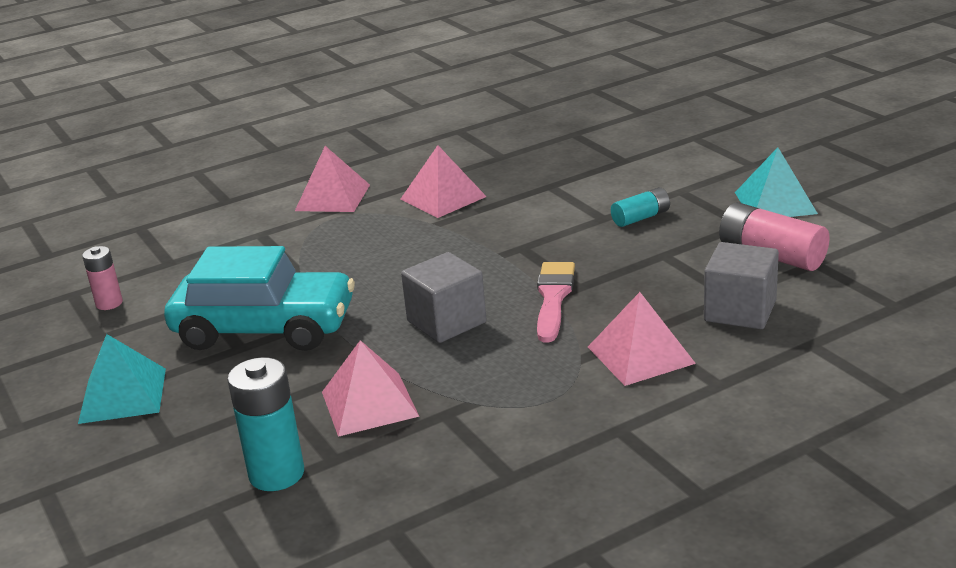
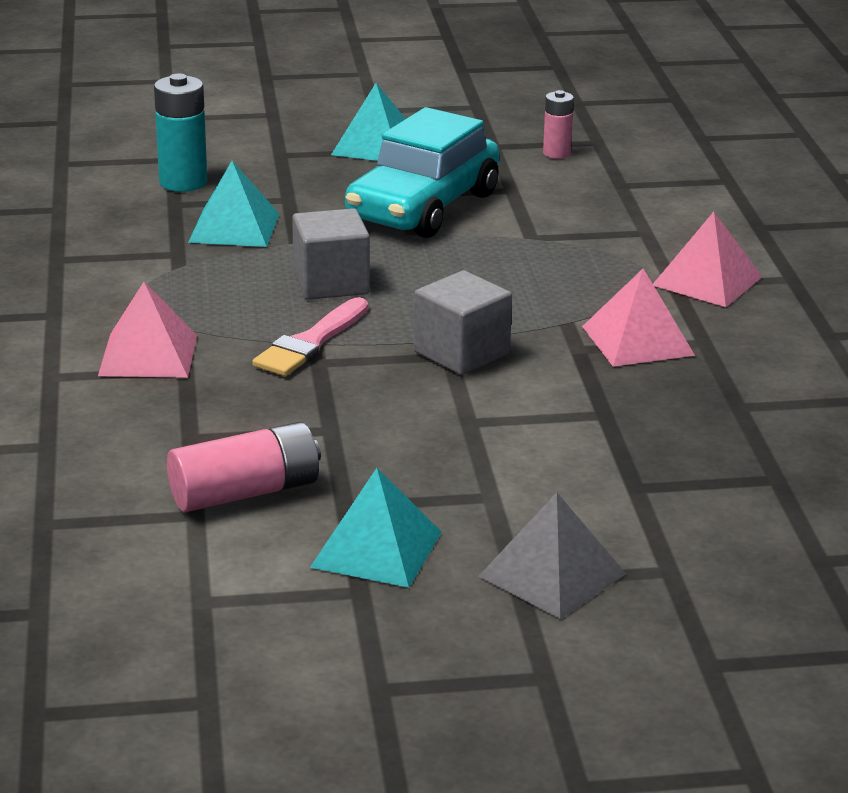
camera: 110 degrees right, 0 degrees up
pink pyramid [322,340,419,437] -> turquoise pyramid [188,161,279,247]
pink brush [537,262,575,342] -> pink brush turned 90 degrees clockwise [253,297,368,376]
turquoise battery [611,187,670,227] -> none
grey cube [704,242,779,329] -> grey cube moved to [414,270,512,375]
none -> grey pyramid [479,492,626,619]

